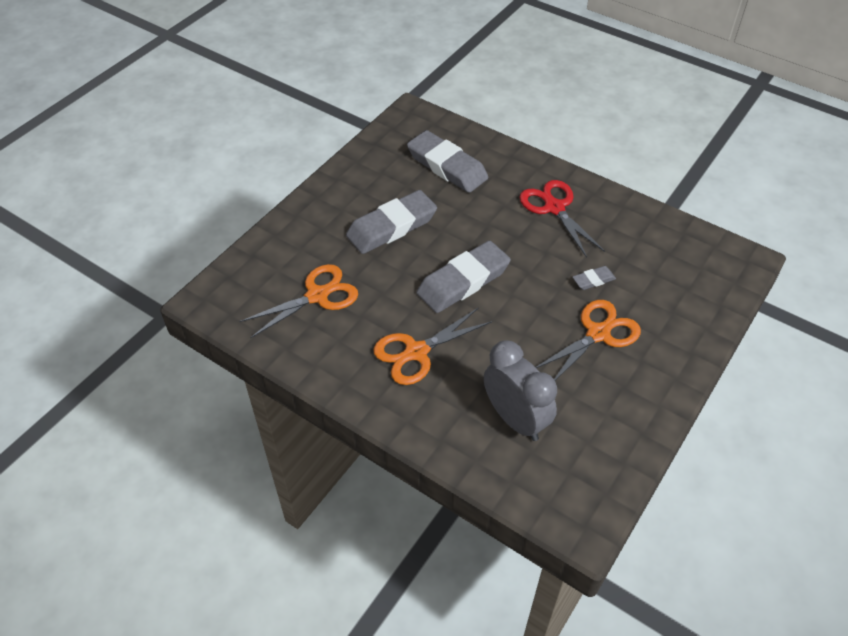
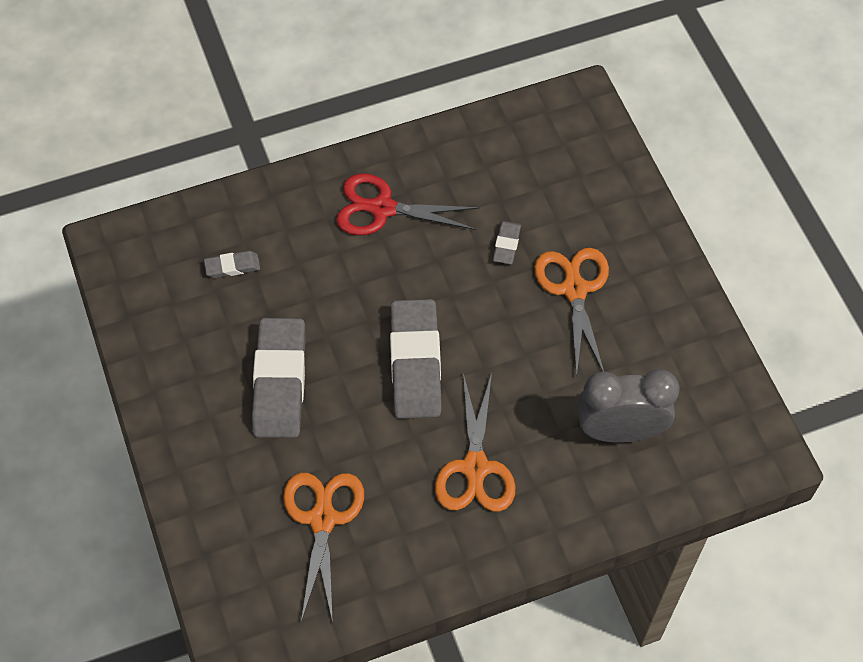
camera: 55 degrees left, 10 degrees up
grey eraser [407,130,488,193] -> grey eraser [204,251,260,278], size x0.45

